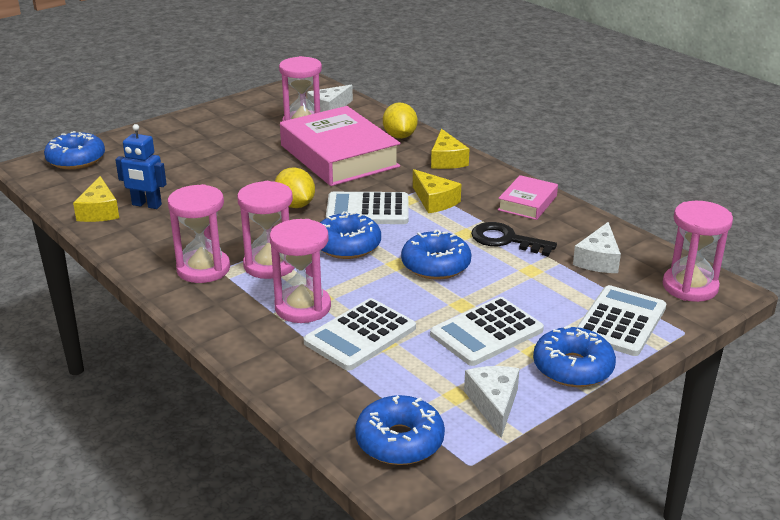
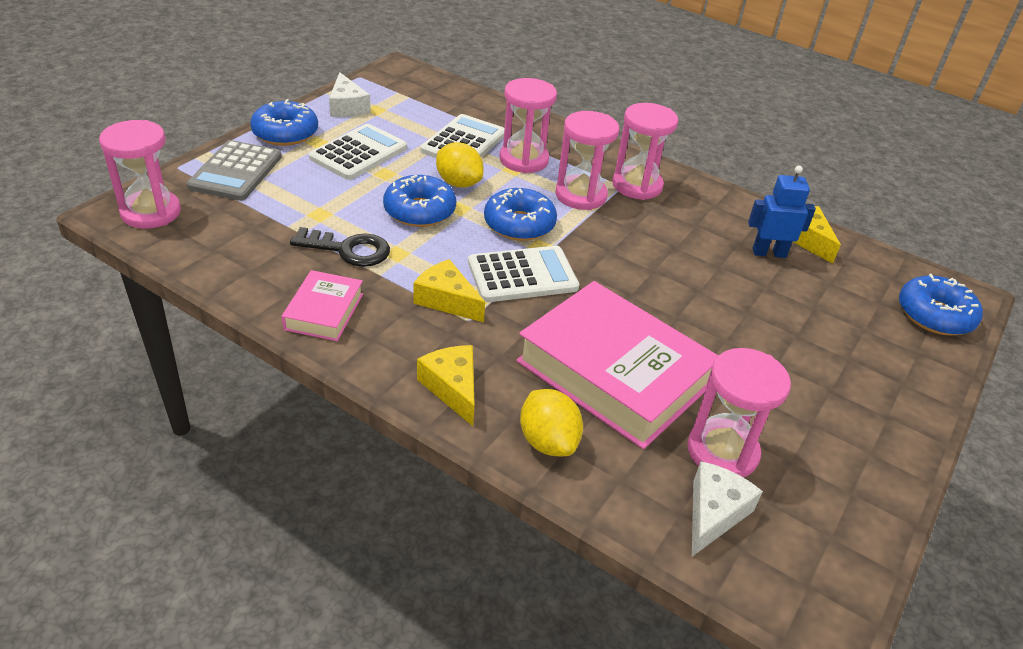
camera: 160 degrees right, 10 degrees up
yellow lemon [275,167,315,208] -> yellow lemon moved to [436,142,484,188]
blue donut [355,395,445,465] -> none
white cheese [573,222,621,273] -> none
white calculator [577,285,666,356] -> grey calculator [186,140,282,201]

